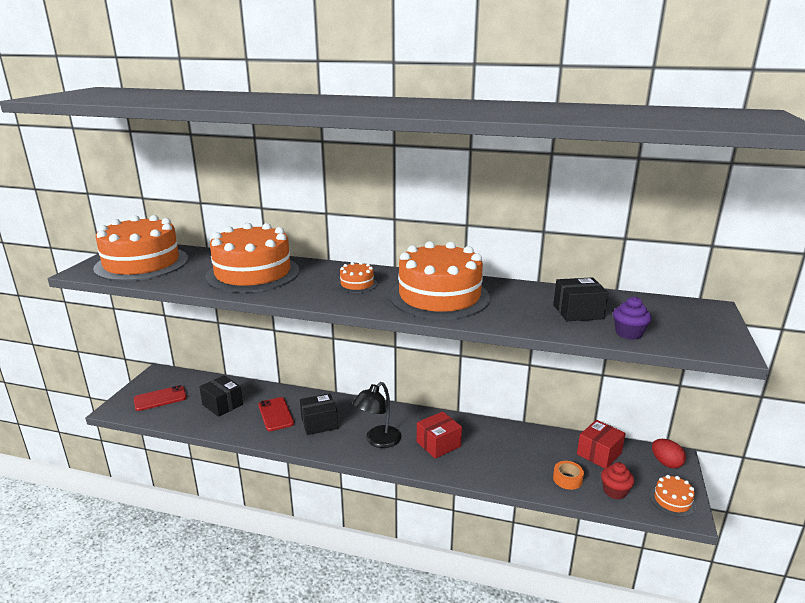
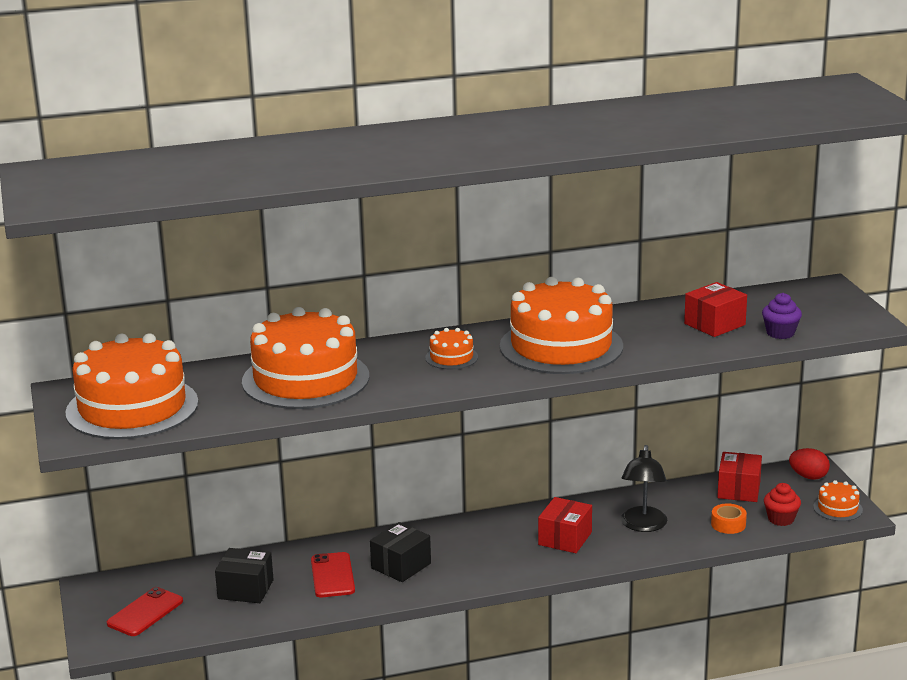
camera: 30 degrees left, 0 degrees up
red phone [258,397,294,431] -> red phone turned 45 degrees clockwise [311,552,355,597]
black lamp [353,382,401,448] -> black lamp moved to [621,445,667,532]
black box [553,277,608,321] -> red box [684,282,747,337]

